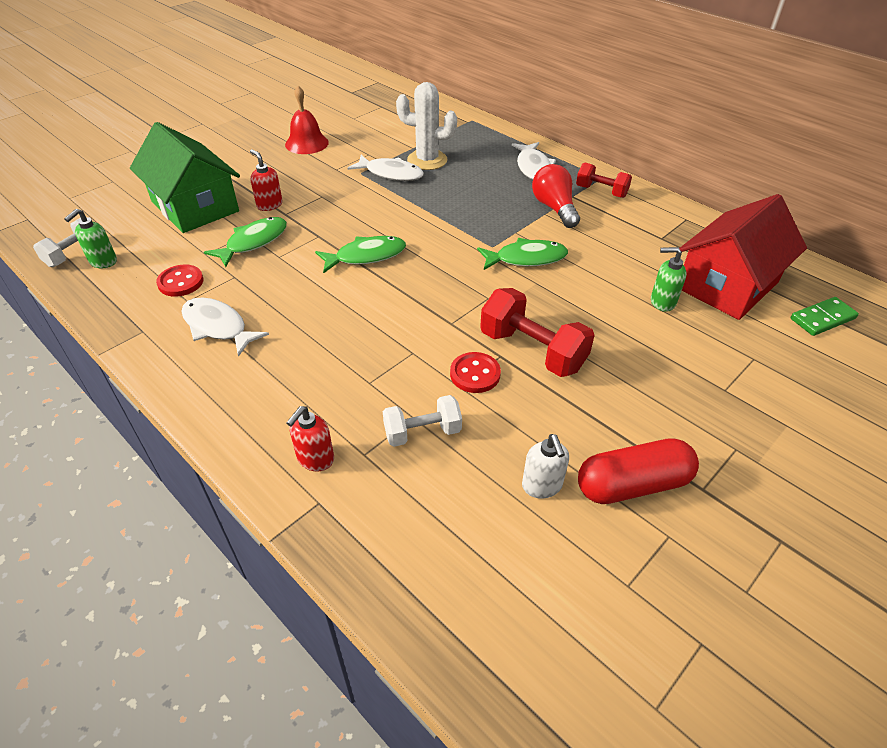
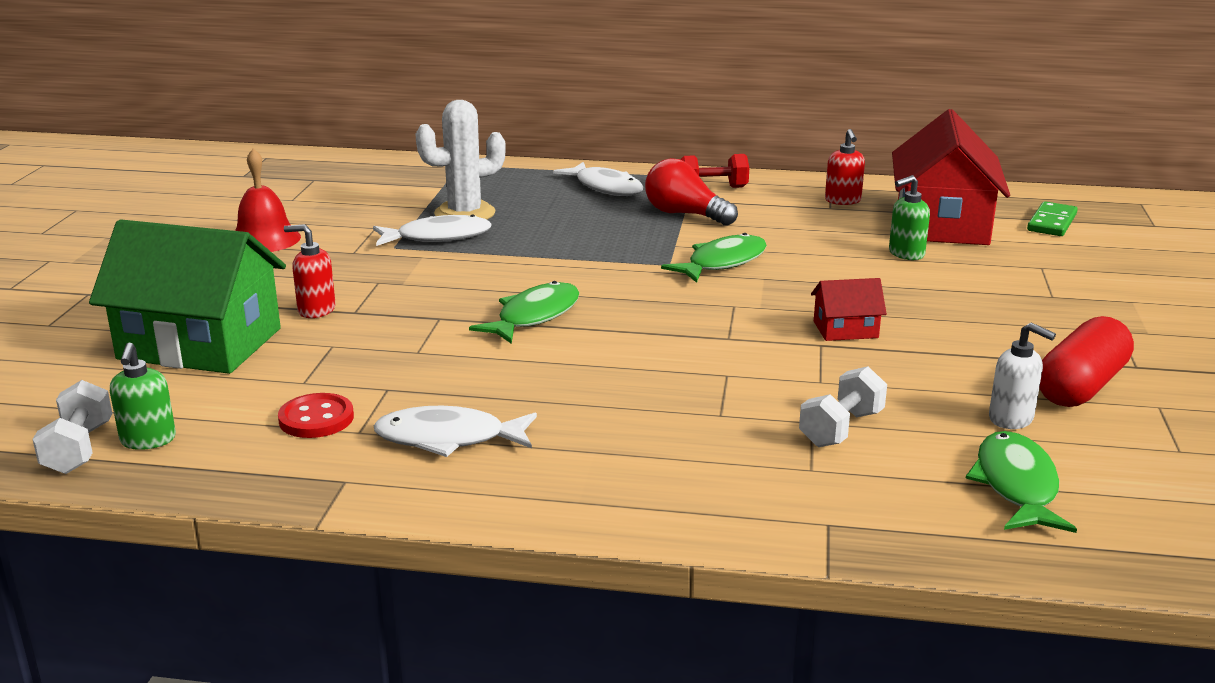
camera: 35 degrees left, 20 degrees down
green fish [204,217,287,267] -> green fish moved to [966,431,1077,533]
red soap dispenser [286,406,334,471] -> red soap dispenser moved to [825,129,865,205]
red button [450,352,501,393] -> none
red dumbbell [480,288,595,377] -> red house [811,278,887,341]

